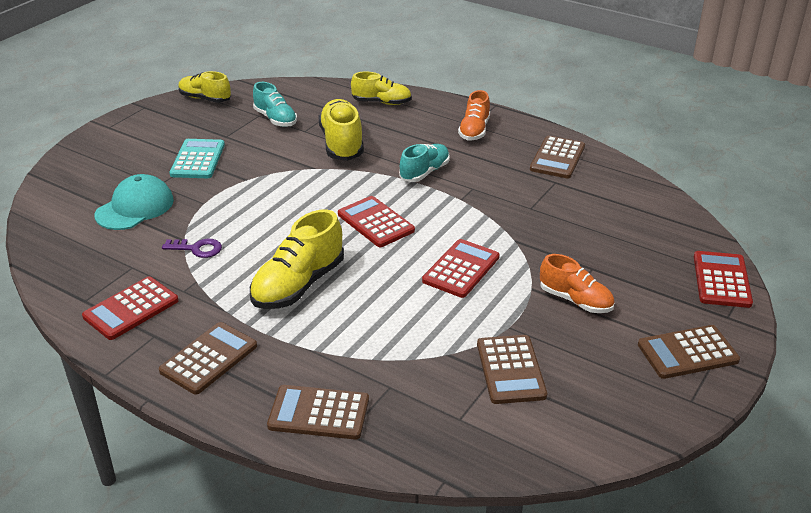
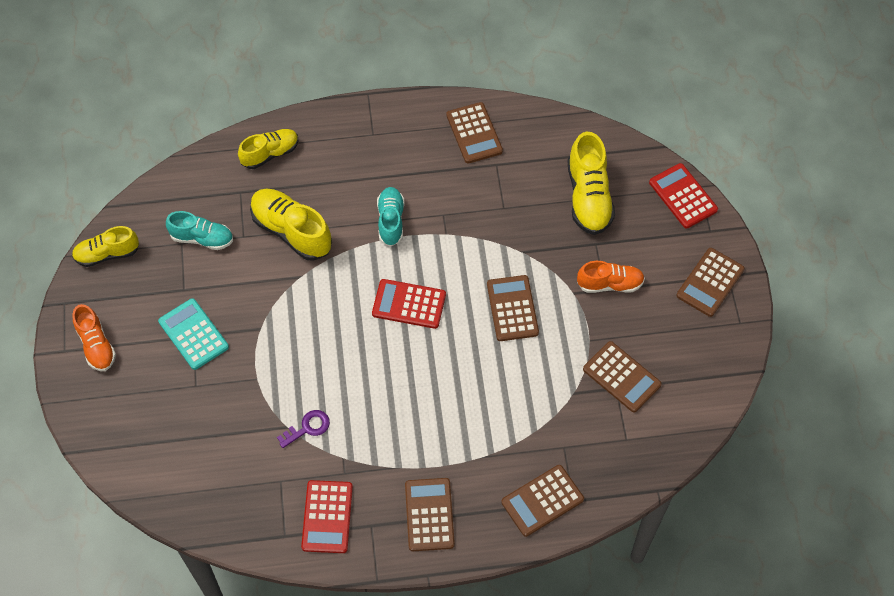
camera: 40 degrees left, 25 degrees up
turquoise cap [95,174,174,230] -> none
yellow shoe [250,209,344,309] -> yellow shoe moved to [567,132,615,235]
red calculator [422,239,500,298] -> brown calculator [487,275,539,341]
orange shoe [458,90,490,140] -> orange shoe moved to [73,304,116,371]

